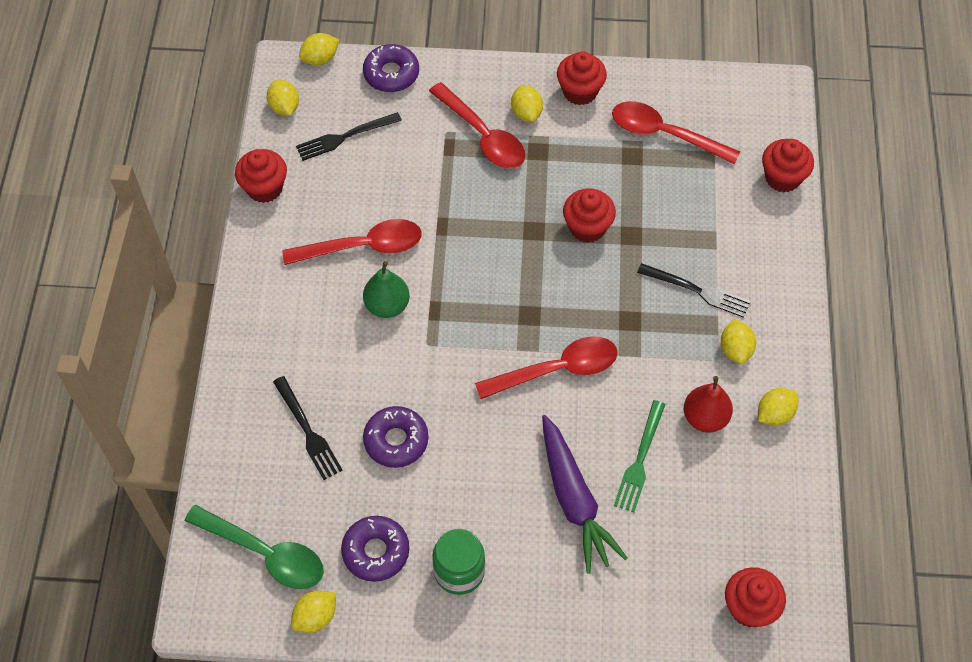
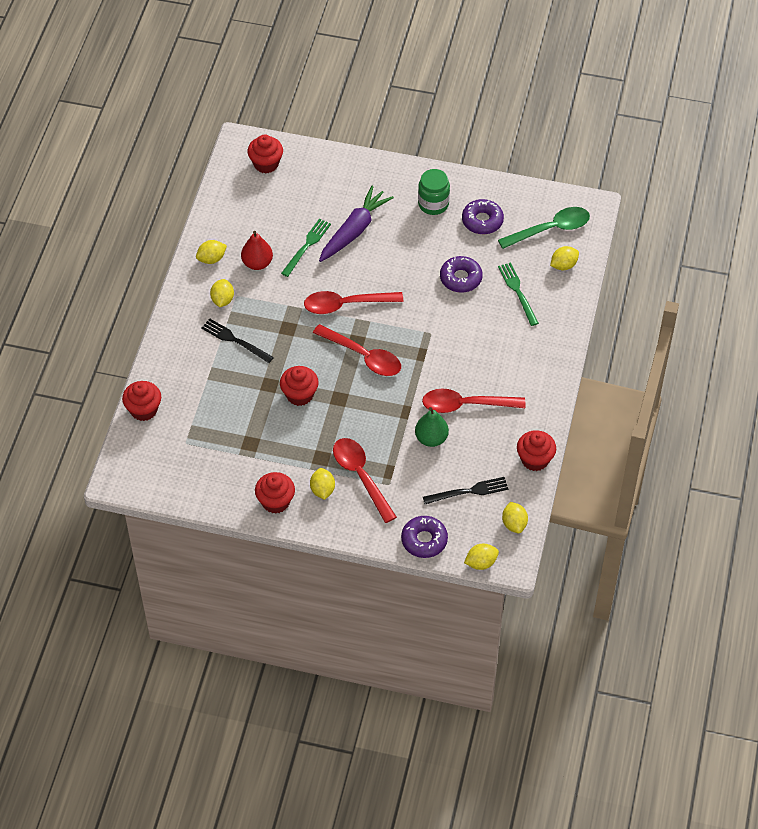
camera: 170 degrees left, 5 degrees down
green spoon [185,505,324,589] -> green spoon turned 120 degrees clockwise [498,207,590,249]
black fork [273,376,343,480] -> green fork [498,262,539,326]
yellow lemon [291,591,336,633] -> yellow lemon moved to [550,246,579,270]
green pear [363,261,410,318] -> green pear moved to [415,407,449,447]
purple carrot [542,415,628,574] -> purple carrot turned 45 degrees clockwise [319,186,394,262]
red spoon [612,101,740,164] -> red spoon moved to [313,324,401,376]

